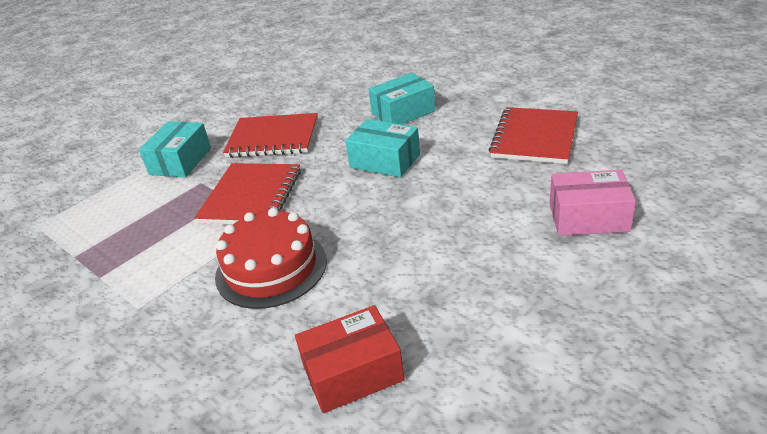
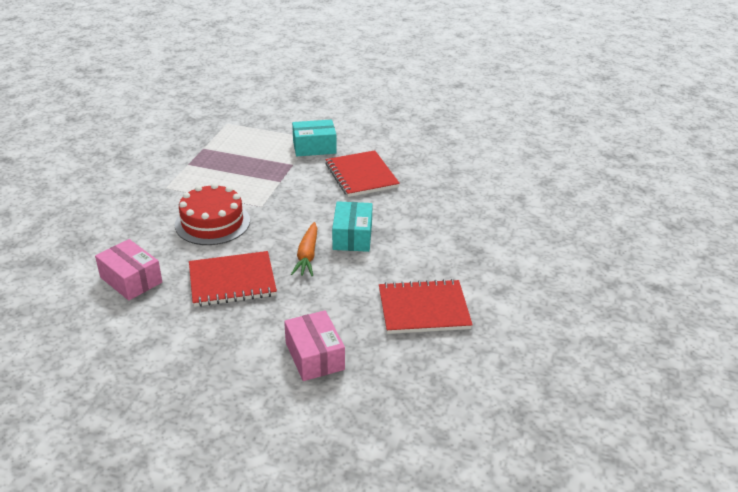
camera: 60 degrees right, 0 degrees up
red notebook [194,163,301,224] -> red notebook moved to [189,251,277,307]
red box [295,305,405,413] -> pink box [95,239,162,301]
turquoise box [368,73,435,125] -> none
none -> orange carrot [291,222,318,276]

